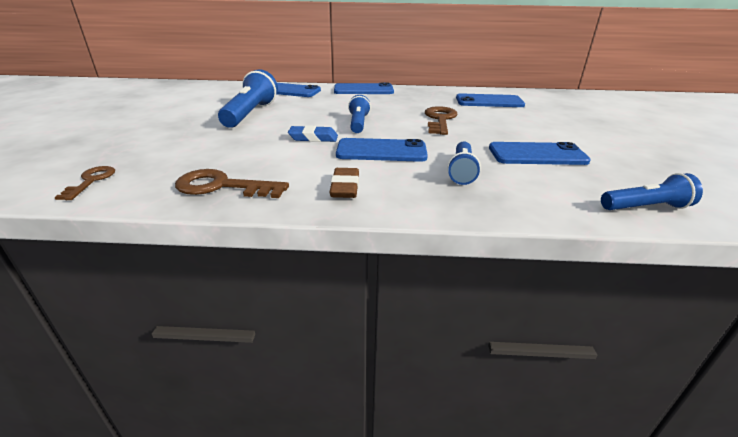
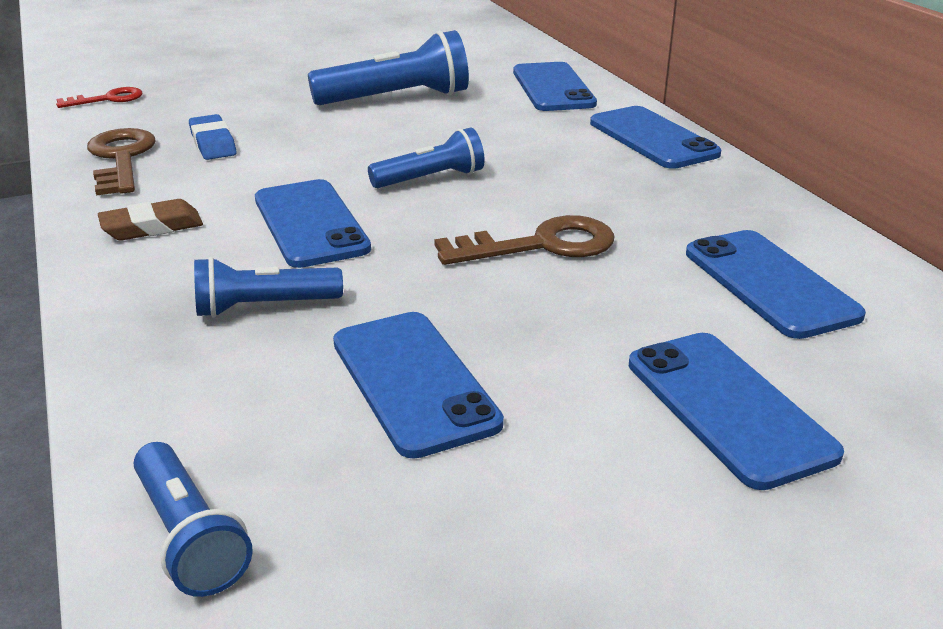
camera: 65 degrees right, 0 degrees up
brown key [54,166,115,200] -> red key [56,87,142,108]
blue eraser [288,125,338,142] -> blue eraser moved to [189,114,236,160]
none -> blue phone [629,333,844,490]

